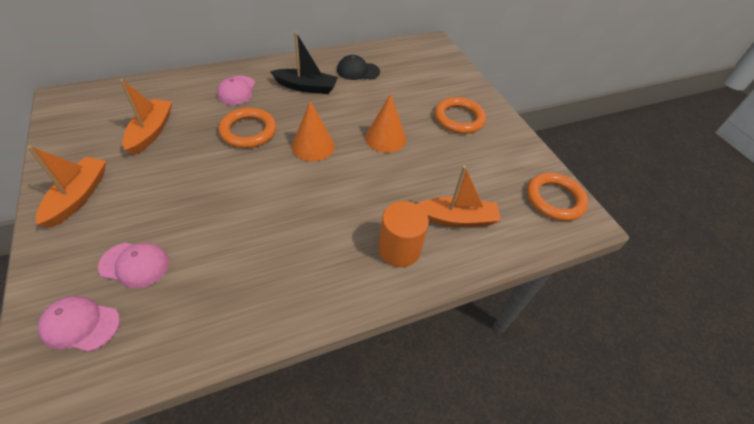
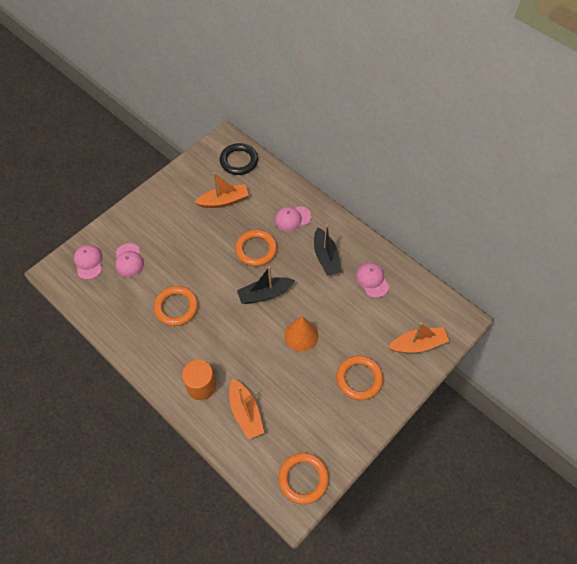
camera: 70 degrees right, 10 degrees up
orange boat [27,146,106,228] -> orange boat moved to [388,323,449,353]
orange cone [292,100,335,161] -> black boat [237,266,295,304]
black cap [337,55,380,80] -> pink cap [356,263,389,298]
none -> orange ring [154,286,198,326]
none -> black ring [220,143,258,175]

